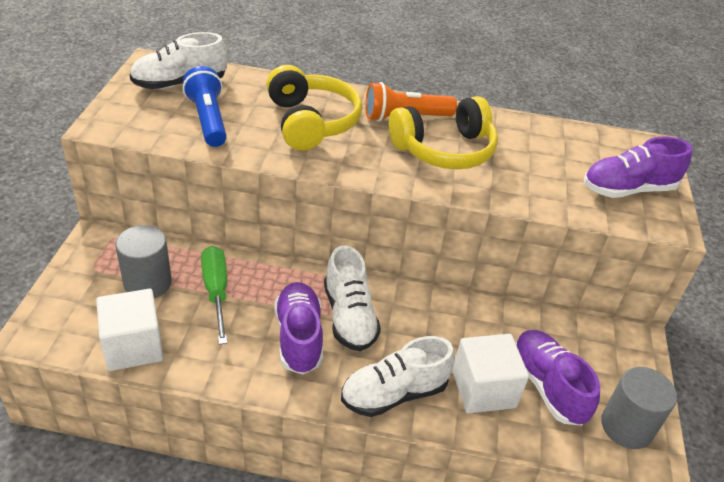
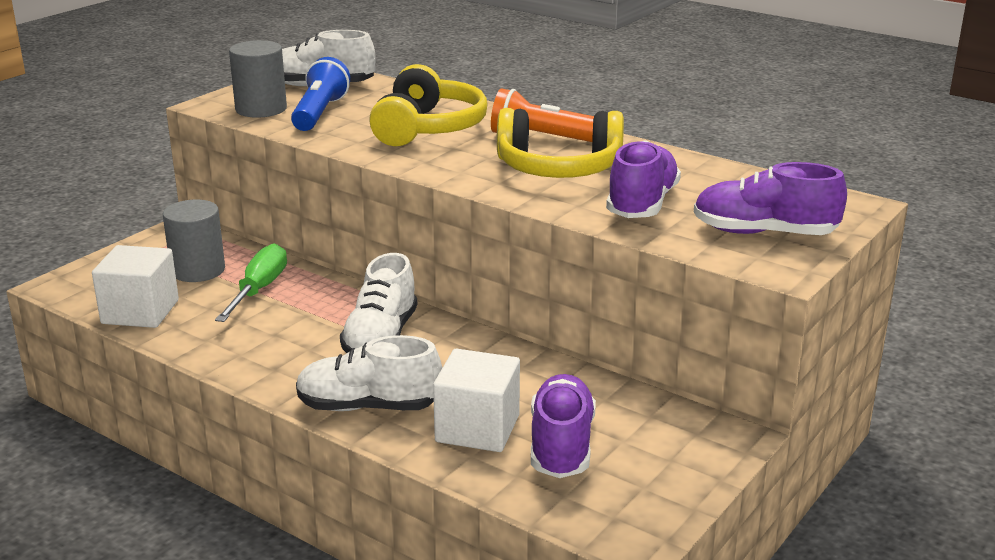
camera: 30 degrees right, 15 degrees down
purple shoe [275,282,323,374] -> purple shoe moved to [606,140,681,218]
grey cylinder [601,367,677,449] -> grey cylinder moved to [229,40,287,118]

